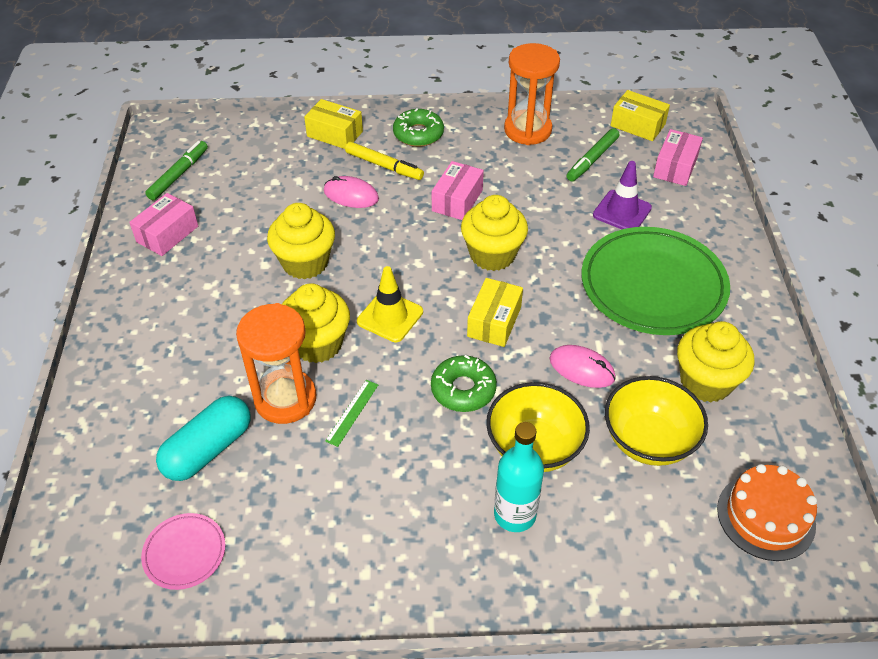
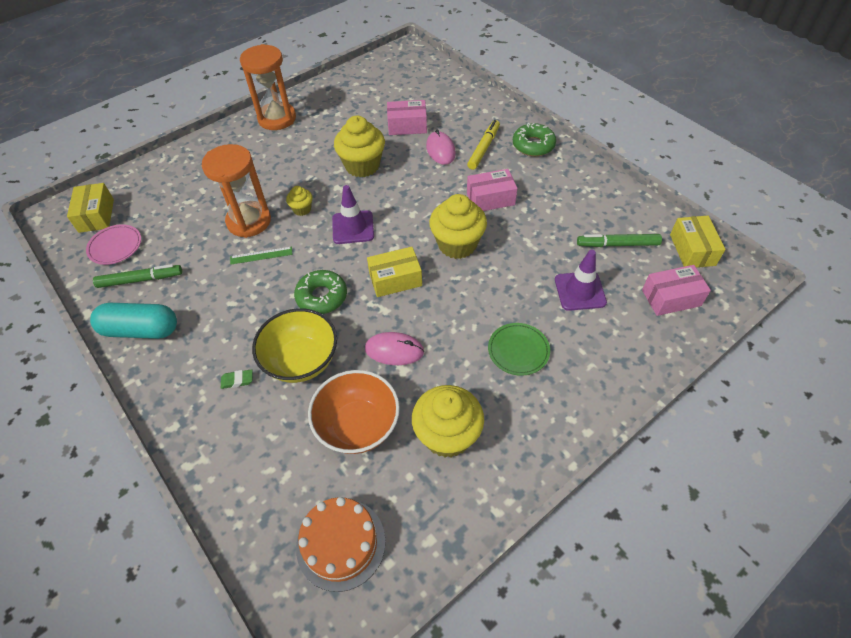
camera: 55 degrees right, 5 degrees up
pink box [129,193,198,256] -> pink box moved to [387,100,427,135]
green marker [145,141,208,200] -> green marker moved to [93,264,182,288]
turquoise capsule [156,396,251,481] -> turquoise capsule moved to [90,303,177,339]
yellow cupcake [281,283,350,363] -> yellow cupcake [286,186,313,216], size x0.49
yellow box [304,99,363,149] -> yellow box moved to [67,183,114,233]
yellow marker [345,142,424,180] -> yellow marker turned 150 degrees counterclockwise [467,120,500,170]
yellow traffic cone [357,266,423,342] -> purple traffic cone [332,185,374,244]
turquoise bottle [494,422,544,532] -> green eraser [221,369,253,389]
orange hourglass [504,43,560,145] -> orange hourglass moved to [240,44,296,130]
pink mouse [549,345,616,388] -> pink mouse turned 75 degrees counterclockwise [365,332,424,365]
green plate [581,227,730,335] -> green plate [488,323,550,376], size x0.45
yellow bowl [605,376,708,466] -> orange bowl [308,370,400,454]

